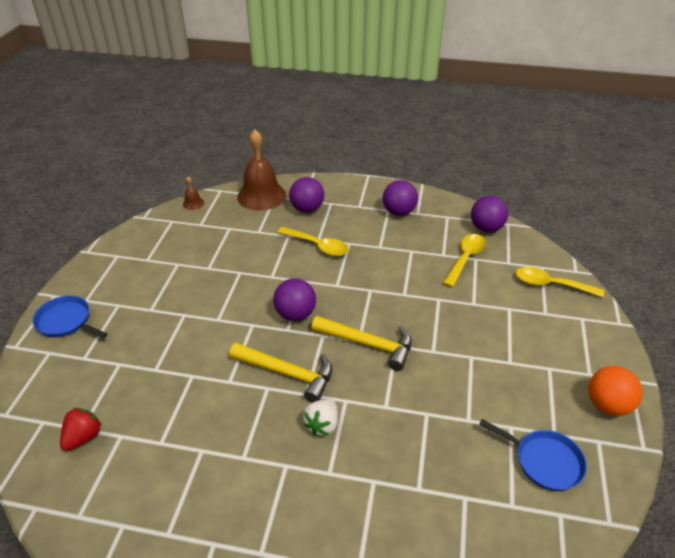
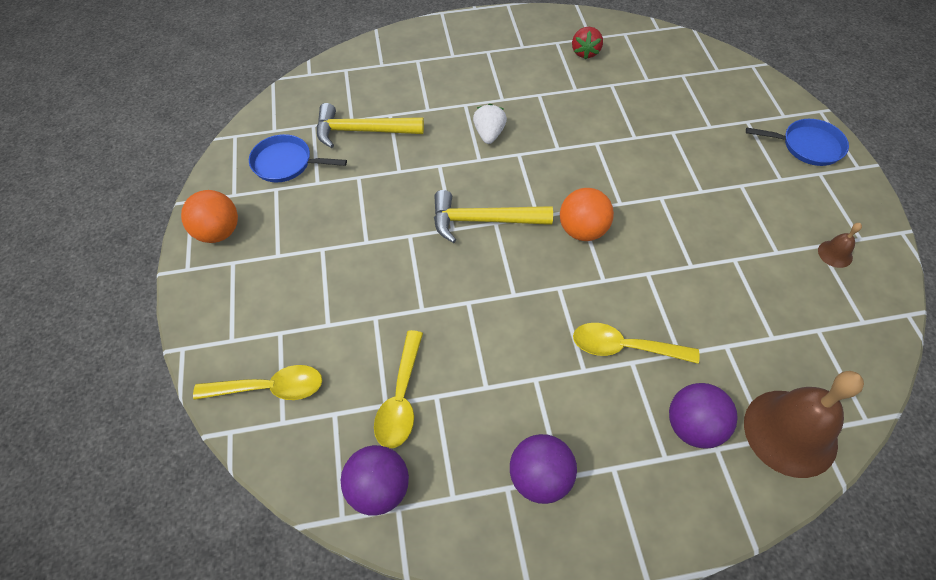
camera: 160 degrees right, 15 degrees up
red strawberry [60,408,102,451] -> red strawberry moved to [572,27,603,60]
brown bell [183,176,204,210] -> brown bell moved to [818,223,862,268]
yellow hammer [229,343,332,403] -> yellow hammer moved to [317,103,424,148]
purple ball [273,278,316,321] -> orange ball [560,188,614,241]

